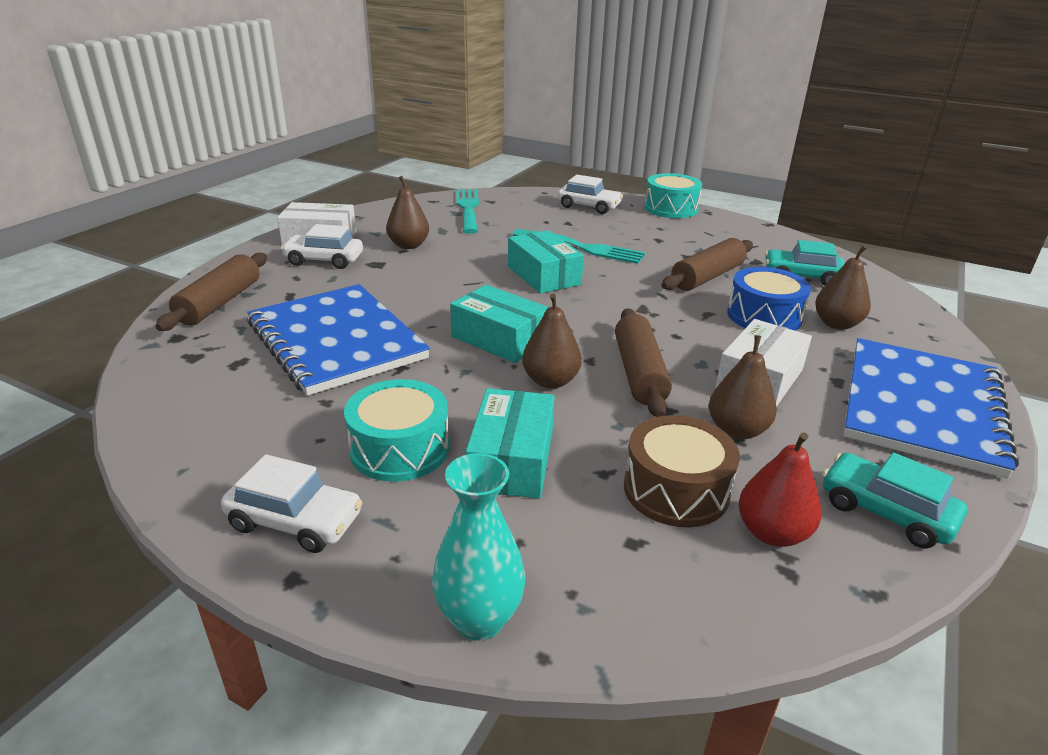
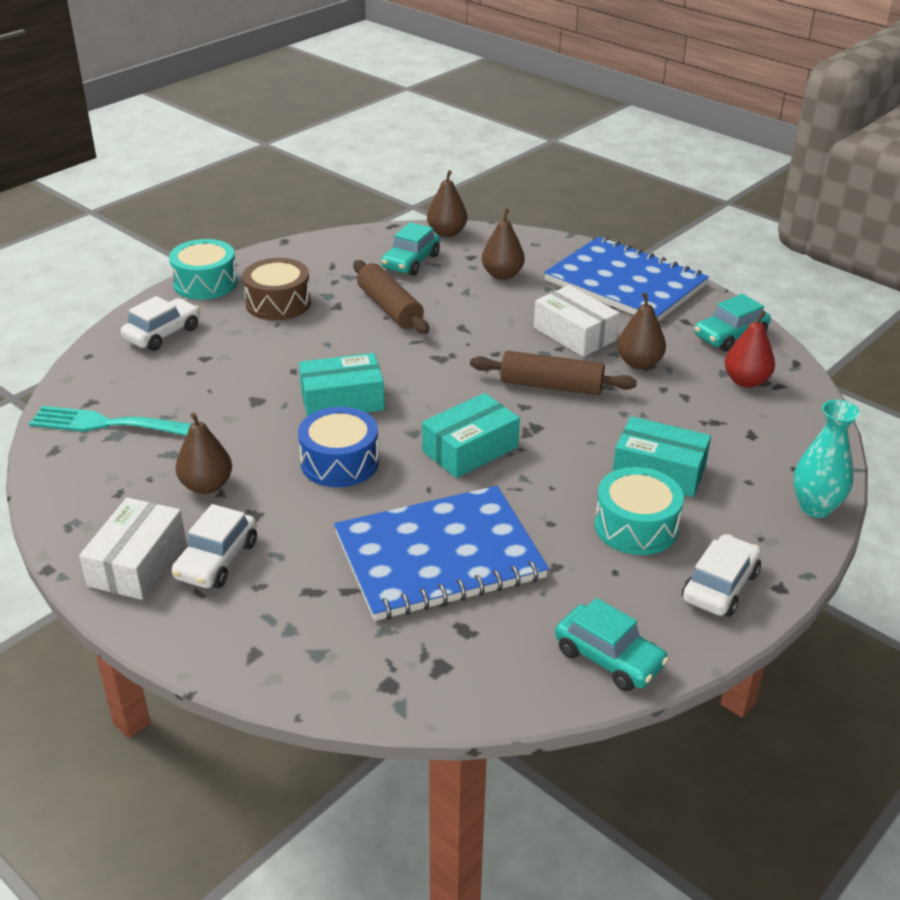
camera: 75 degrees left, 5 degrees up
brown rolling pin [155,253,267,331] -> none
turquoise fork [512,229,645,264] -> none
brown pear [522,294,582,389] -> brown pear moved to [427,170,467,237]
brown drum [624,415,740,527] -> brown drum moved to [242,258,311,320]
blue drum [727,267,811,331] -> blue drum moved to [298,407,379,487]
none -> turquoise car [555,598,669,691]

